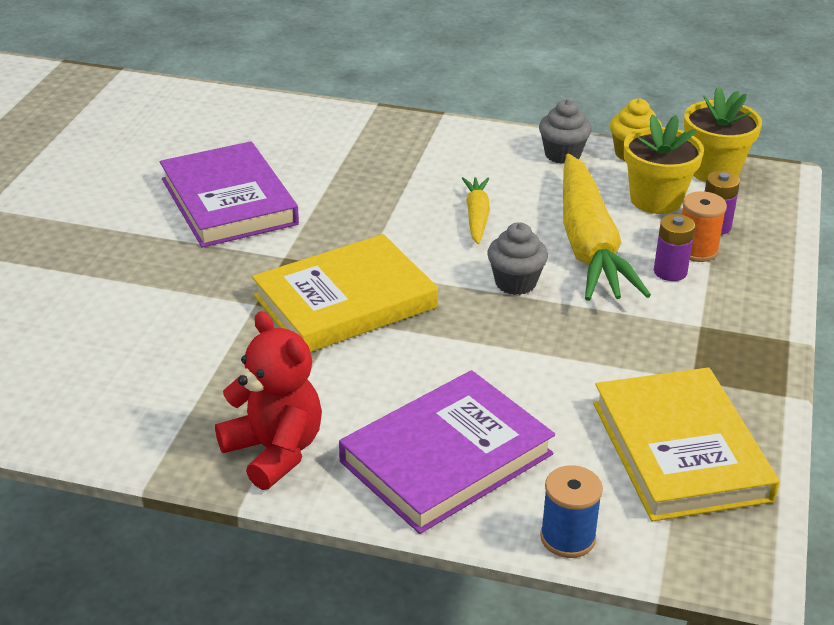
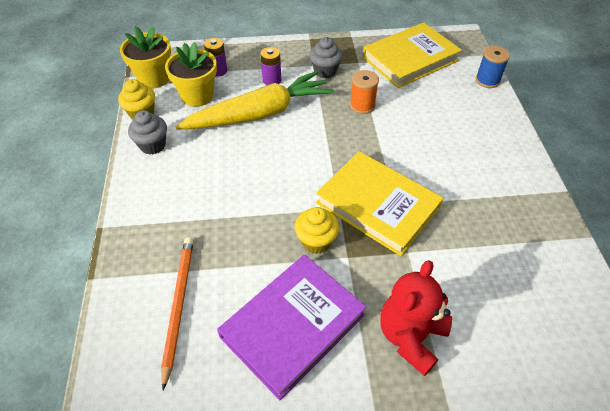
camera: 110 degrees left, 15 degrees up
red teddy bear [215,311,322,490] -> red teddy bear moved to [380,260,452,376]
purple book [339,370,555,534] -> none
yellow carrot [462,177,490,244] -> none
grey cupcake [487,222,548,295] -> grey cupcake moved to [309,37,343,78]
orange spool [682,191,727,262] -> orange spool moved to [350,70,379,114]
none -> orange pencil [161,237,194,390]
none -> yellow cupcake [295,207,339,254]

